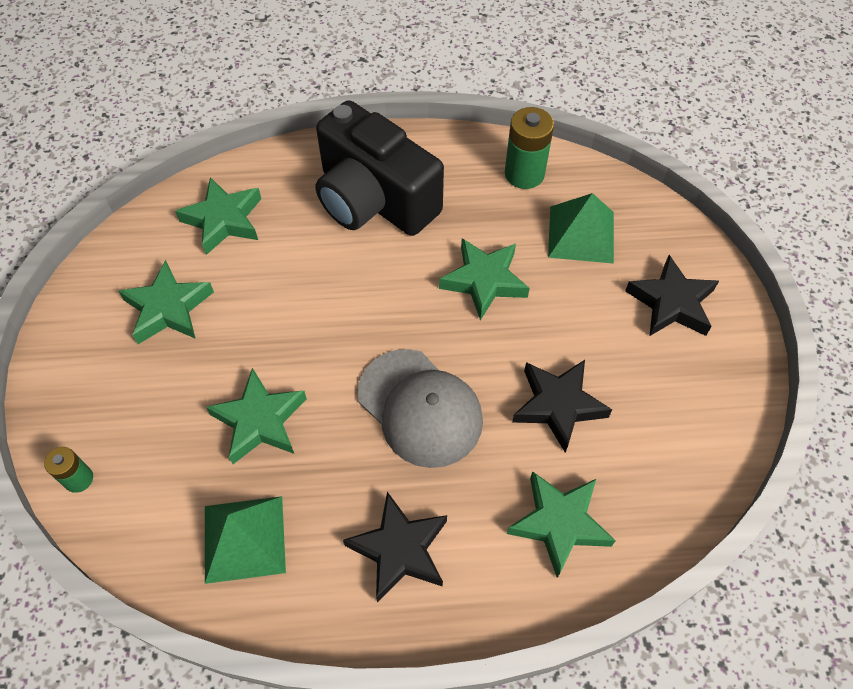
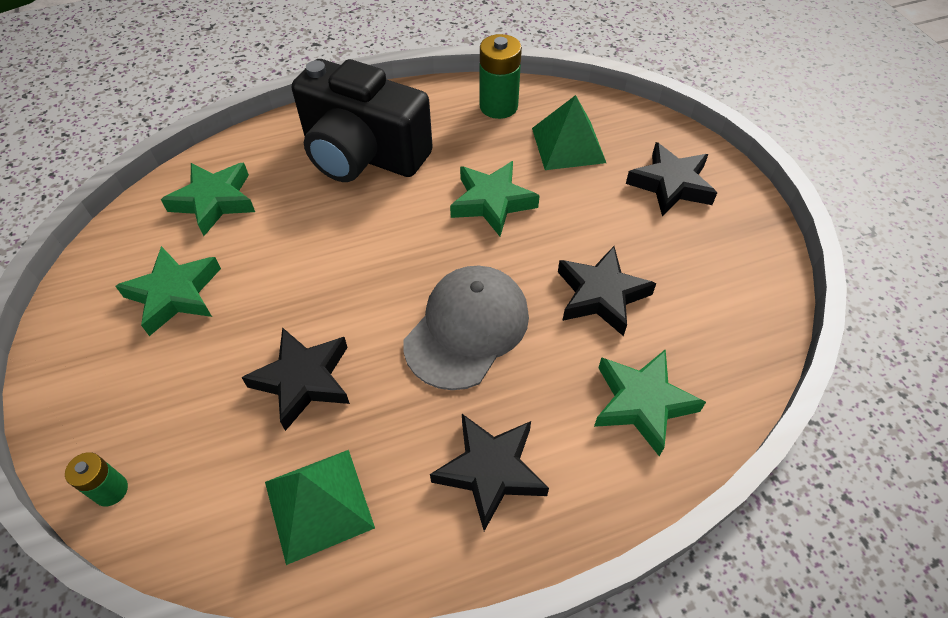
camera: 15 degrees left, 5 degrees down
green star [206,368,307,464] -> black star [241,327,350,431]
grey cap [358,349,483,468] -> grey cap turned 90 degrees counterclockwise [403,266,529,390]

